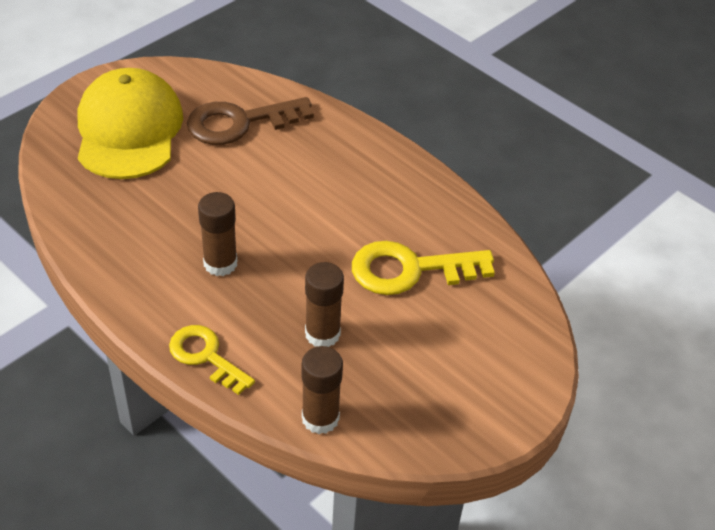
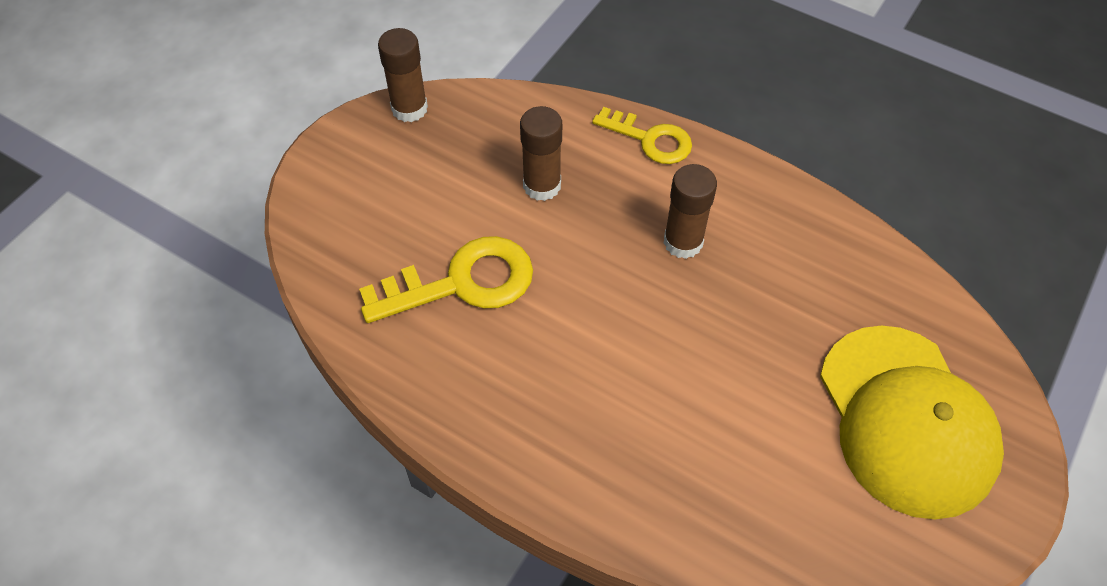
camera: 170 degrees right, 10 degrees up
brown key [187,97,314,145] -> none
brown glue stick [301,346,343,434] -> brown glue stick moved to [378,28,428,122]

